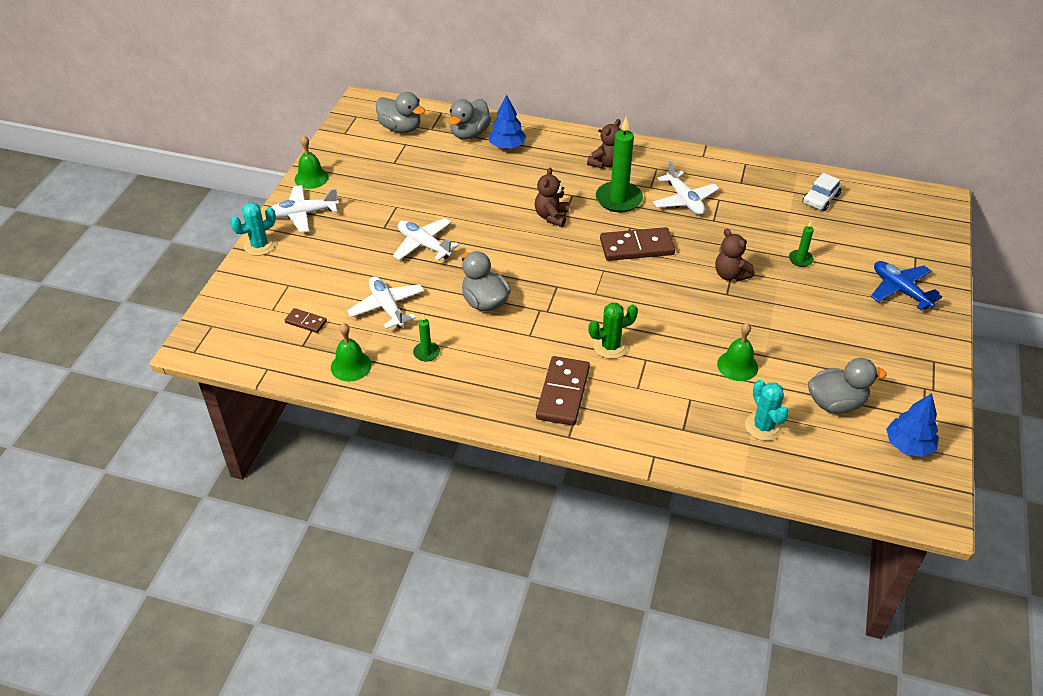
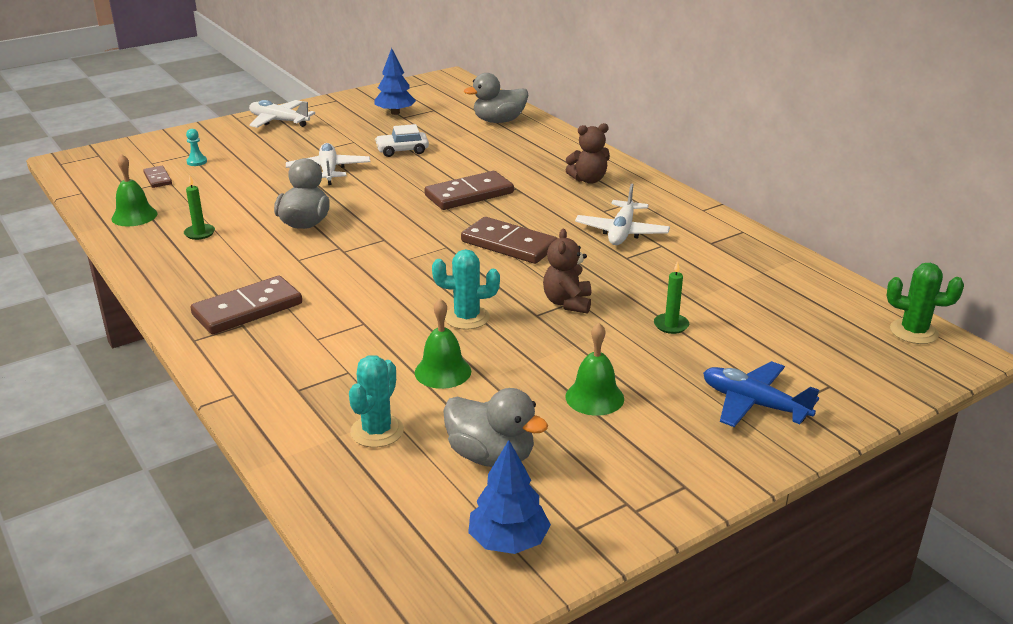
camera: 40 degrees right, 15 degrees down
turquoise cactus [230,202,276,256] -> turquoise cactus moved to [432,249,500,330]
green bell [295,136,329,189] -> green bell moved to [565,323,624,416]
white plane [347,276,424,329] -> none
grey duck [376,92,425,133] -> none
blue tree [488,95,527,149] -> blue tree moved to [374,48,416,115]
brown teddy bear [535,167,569,227] -> brown domino [424,171,514,210]
green cactus [588,303,638,359] -> green cactus moved to [887,263,964,344]
green candle [596,117,643,212] -> none
white car [803,173,842,211] -> white car moved to [375,124,429,157]
blue plane [871,261,942,310] -> blue plane turned 60 degrees counterclockwise [703,361,819,427]
none -> turquoise pawn [186,129,207,166]

